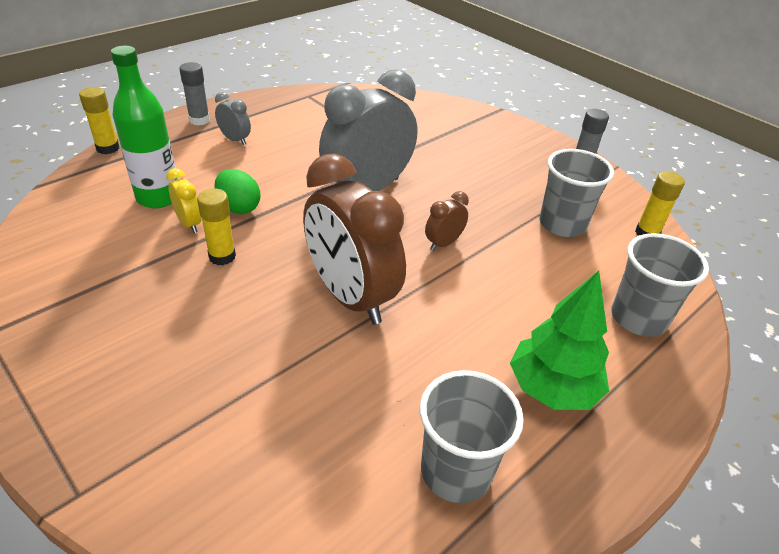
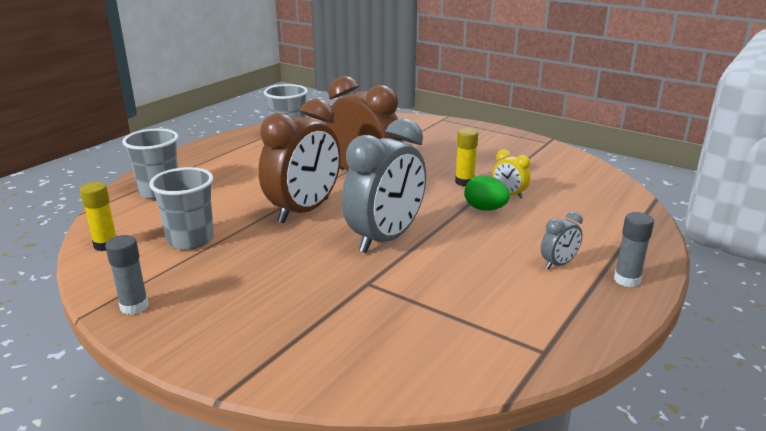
camera: 170 degrees right, 15 degrees down
yellow glue stick [79,87,119,154] -> none
green bottle [111,46,177,208] -> none
grey clock [215,92,251,145] -> grey clock turned 60 degrees counterclockwise [541,211,583,269]
brown clock [425,191,469,251] -> brown clock [258,99,341,223], size x2.29
green tree [510,271,609,410] -> none

